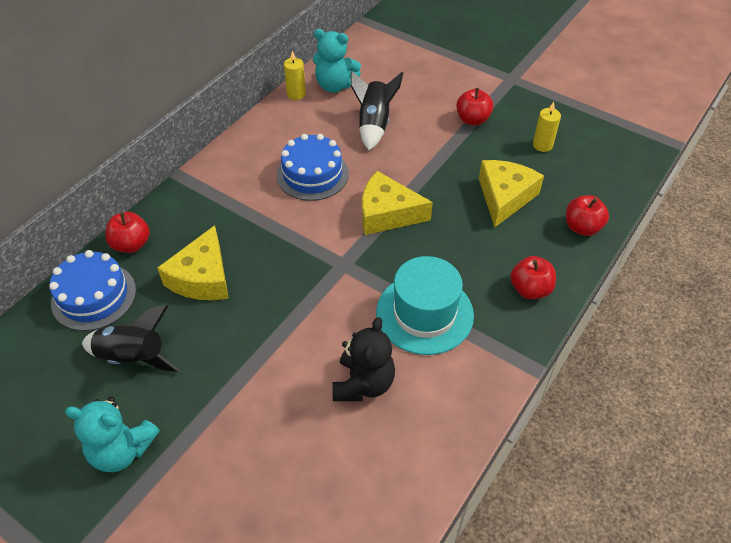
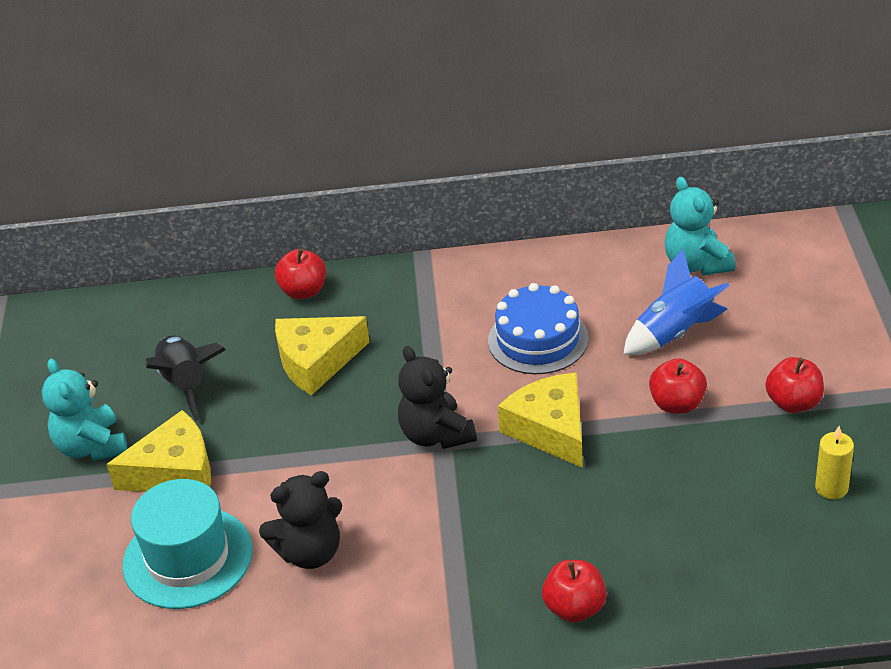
camera: 55 degrees right, 10 degrees down
blue cake [49,250,136,331] -> none
yellow candle [284,51,306,100] -> none
black rocket [351,71,403,151] -> blue rocket [623,250,730,355]
turquoise hat [376,256,474,355] -> turquoise hat moved to [122,479,253,609]
yellow cheese [479,160,544,228] -> yellow cheese moved to [106,410,211,492]
red apple [566,195,609,236] -> red apple moved to [649,358,707,414]
none -> black teddy bear [398,346,477,449]

